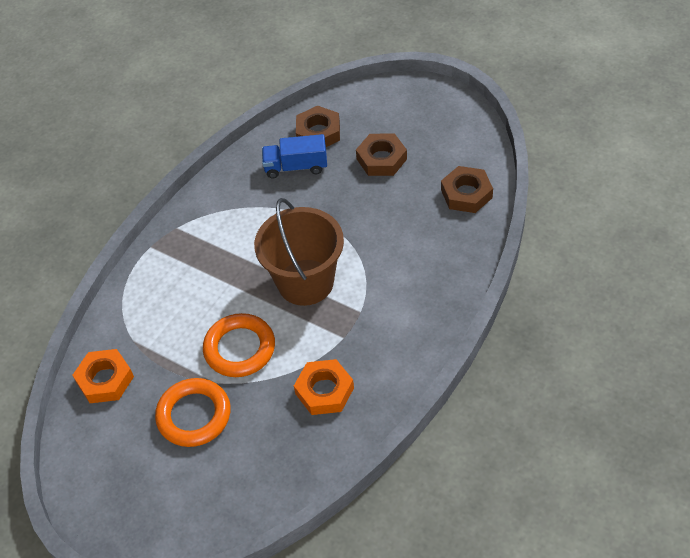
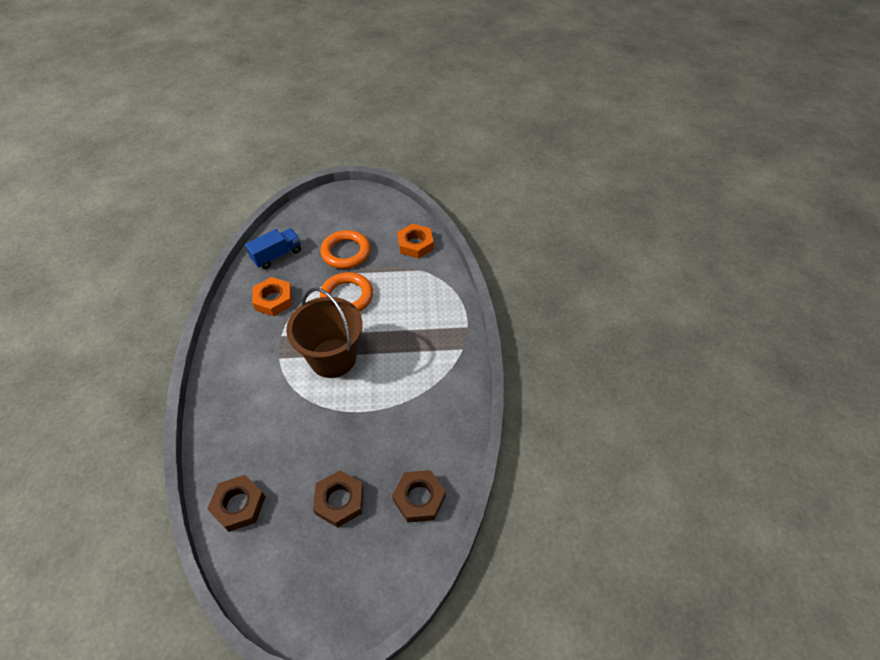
camera: 140 degrees right, 0 degrees up
blue truck [262,134,327,178] -> blue truck moved to [245,228,301,269]

